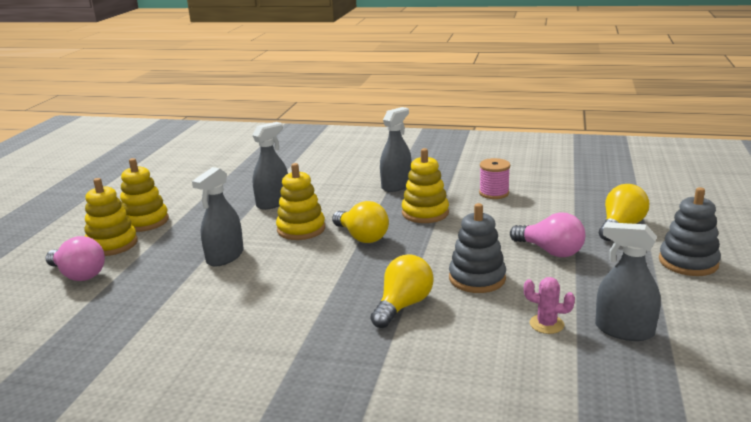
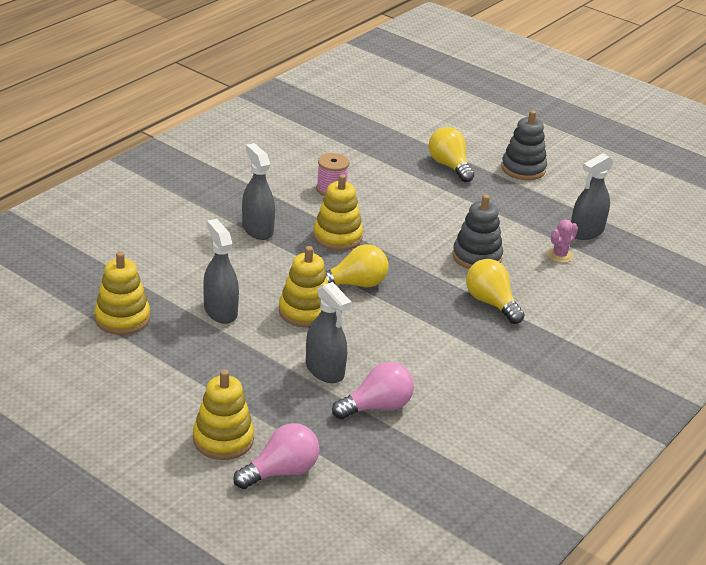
camera: 70 degrees left, 10 degrees up
yellow stacking toy [120,158,169,232] -> yellow stacking toy moved to [94,252,150,335]
pink light bulb [510,213,585,257] -> pink light bulb moved to [332,362,414,419]

